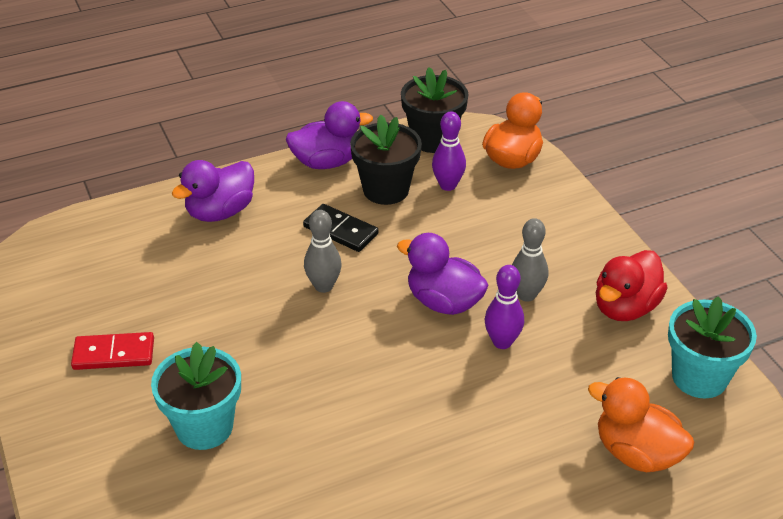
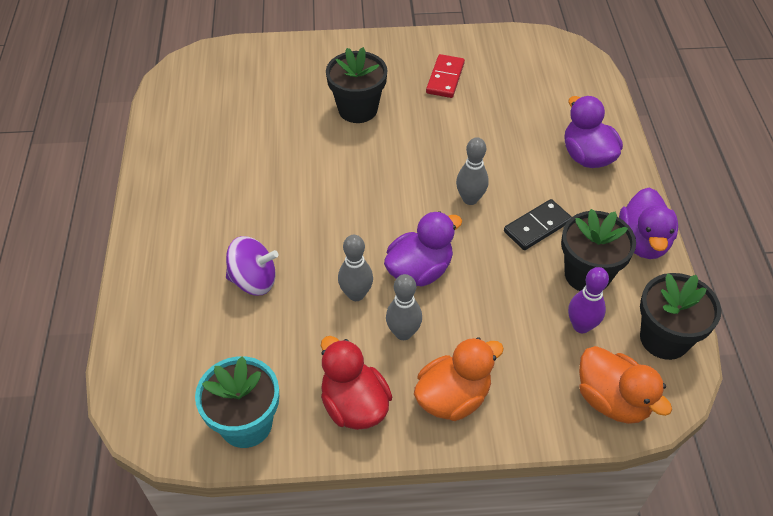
camera: 110 degrees right, 10 degrees up
turquoise flower pot [151,342,241,450] -> black flower pot [326,47,387,123]
purple bowling pin [484,265,524,349] -> grey bowling pin [338,235,373,301]
orange duck [588,377,694,472] -> orange duck moved to [414,337,504,421]
none -> purple spinning top [226,236,278,295]

